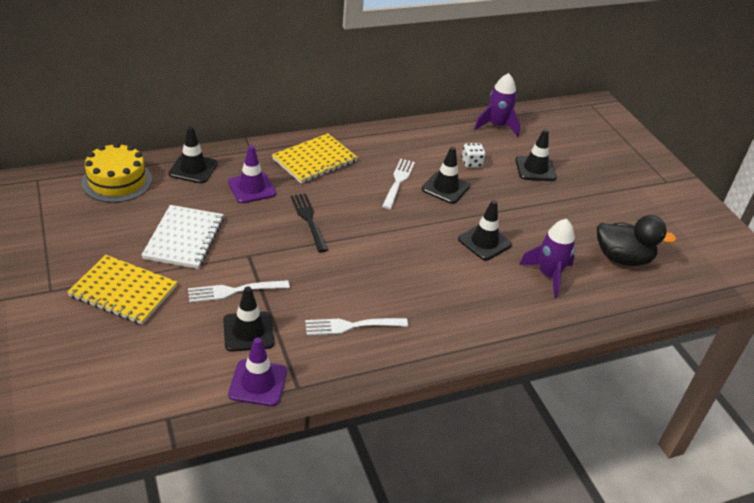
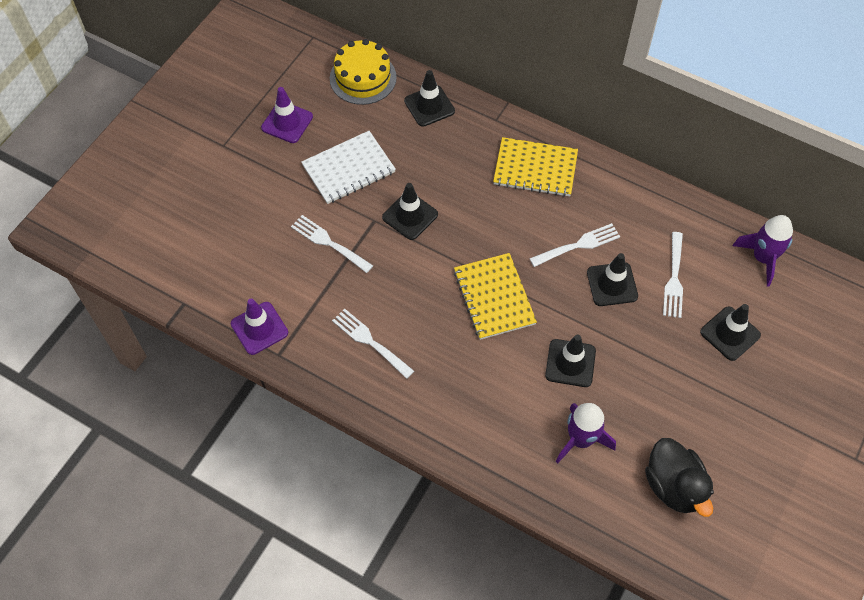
camera: 55 degrees right, 20 degrees up
yellow notebook [67,255,177,325] -> yellow notebook moved to [454,253,537,340]
black traffic cone [223,286,274,352] -> black traffic cone moved to [382,183,438,240]
purple traffic cone [228,145,276,203] -> purple traffic cone moved to [261,87,313,143]
black fork [290,193,328,252] -> none
white dice [462,143,485,168] -> white fork [663,232,683,318]

